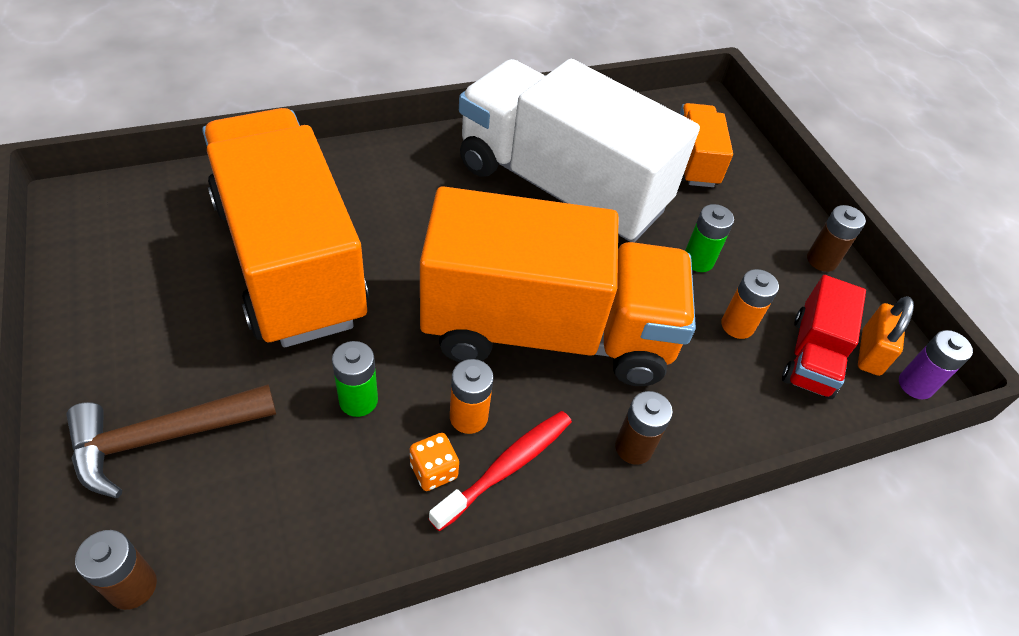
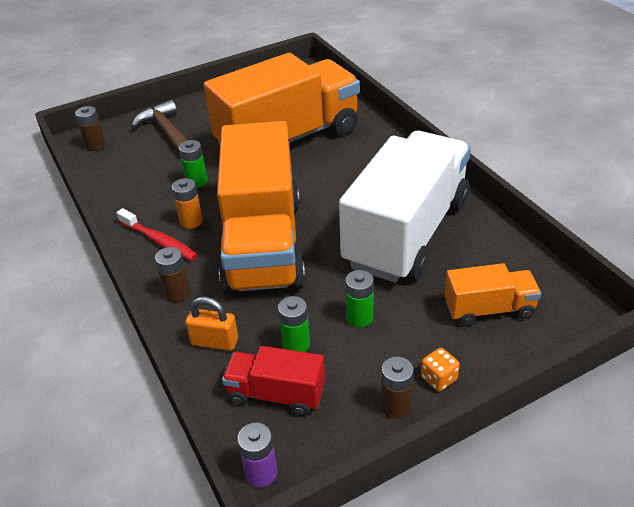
camera: 90 degrees right, 10 degrees down
orange dice [410,433,459,491] -> orange dice moved to [421,348,460,391]
orange battery [721,269,779,339] -> green battery [278,296,310,352]
orange padlock [858,296,914,376] -> orange padlock moved to [185,297,238,351]

